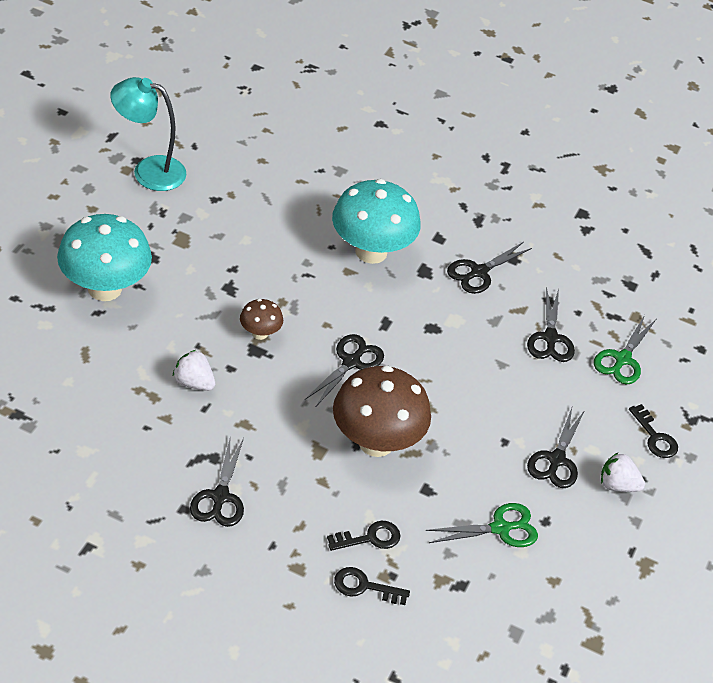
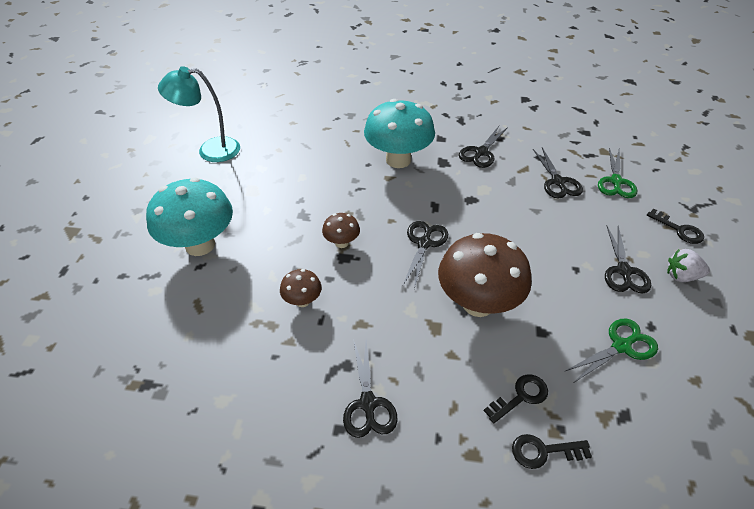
camera: 10 degrees left, 0 degrees up
white strawberry [173,350,215,391] -> brown mushroom [280,269,322,307]

